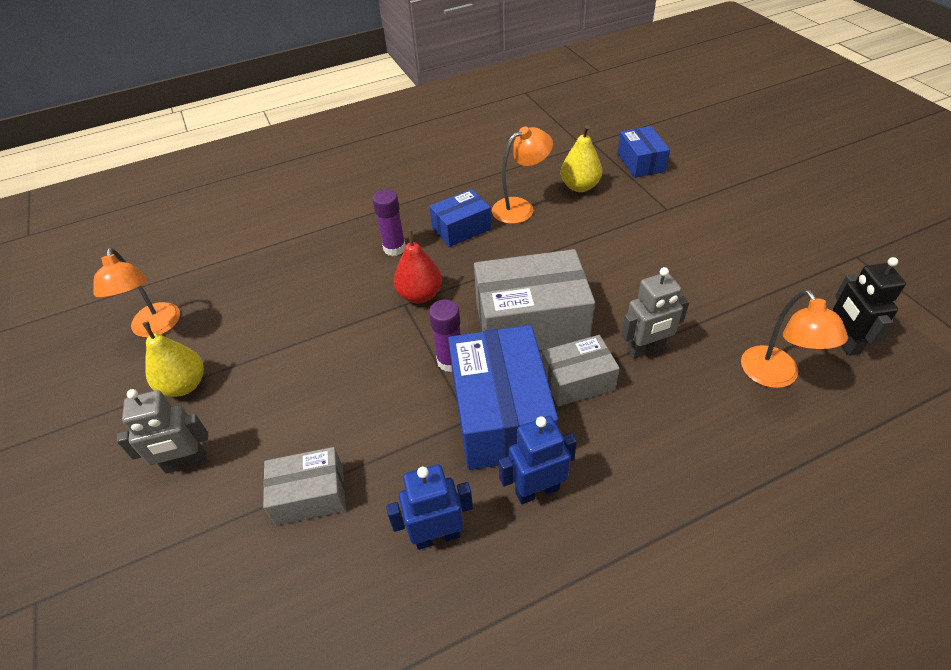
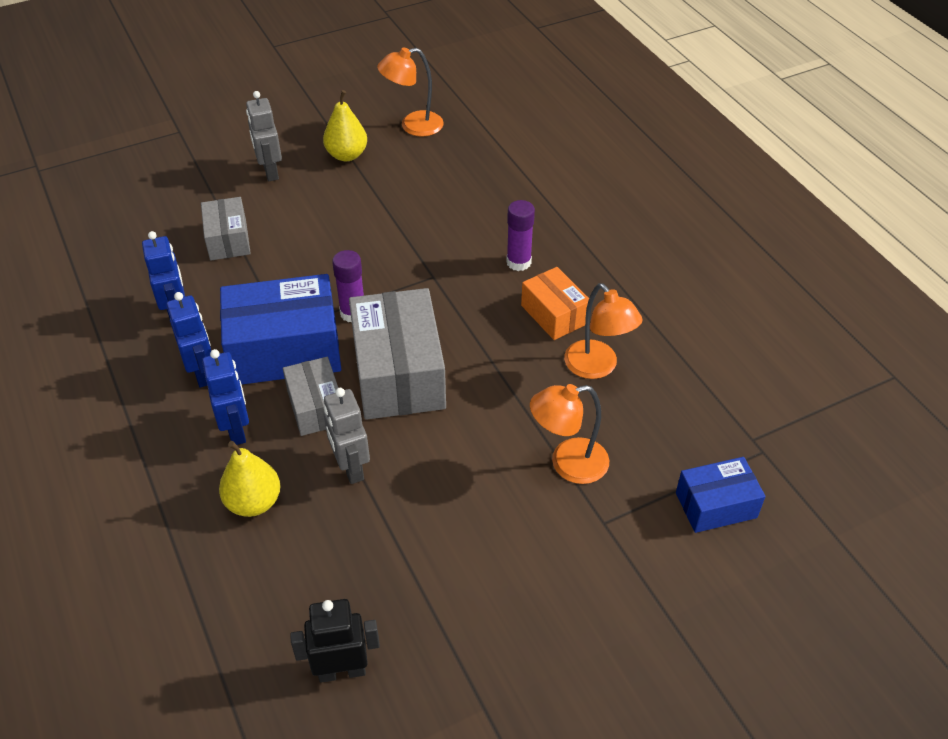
camera: 85 degrees right, 0 degrees up
red pear [394,230,442,303] -> none
blue box [429,189,491,247] -> orange box [521,267,589,340]
yellow pear [561,125,602,192] -> yellow pear moved to [219,441,281,517]
orange lamp [741,290,848,388] -> orange lamp moved to [530,384,609,484]
none -> blue robot [202,349,249,445]

